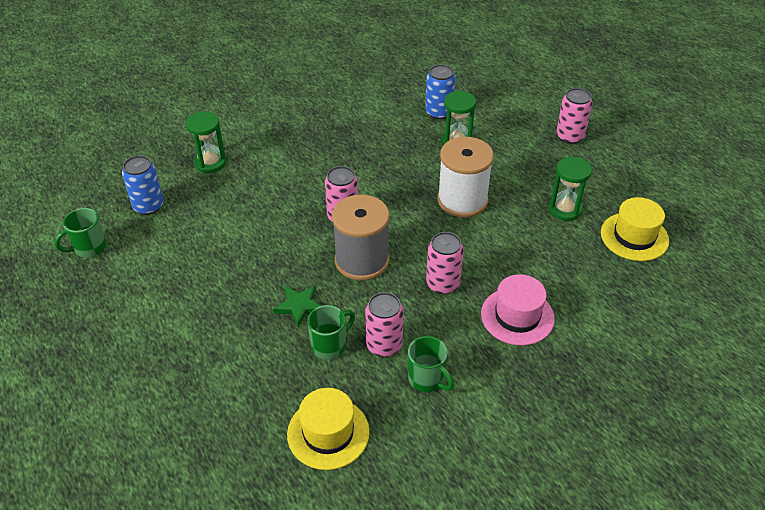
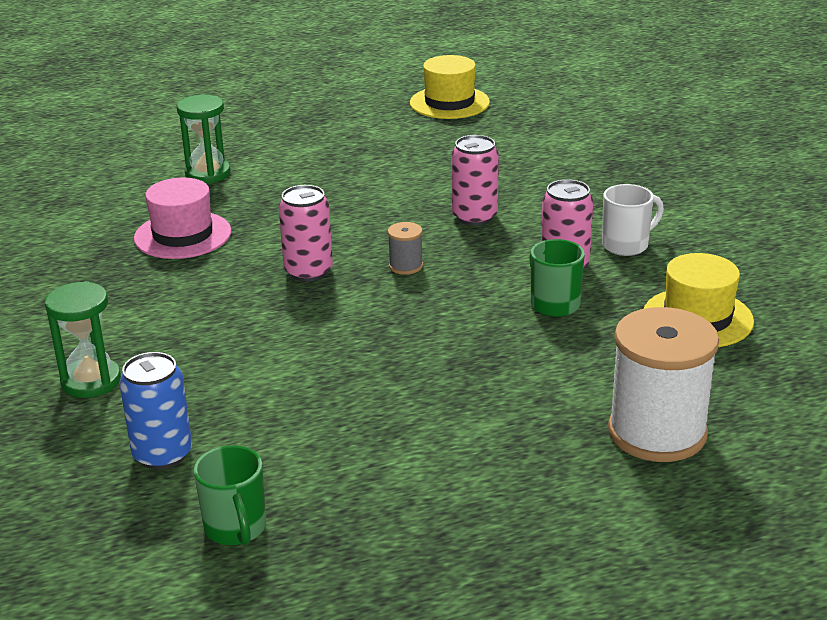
camera: 75 degrees left, 15 degrees down
green star [273,286,320,327] -> none
grey spool [332,194,390,281] -> grey spool [388,222,423,275], size x0.43
green mug [408,336,454,392] -> white mug [602,184,664,256]
blue can [425,65,456,119] -> none
white spool [437,137,494,217] -> white spool moved to [608,307,719,462]
pink hat [481,274,555,346] -> pink hat moved to [134,177,231,259]
green hourglass [549,157,592,221] -> none
pink can [556,88,592,144] -> none

